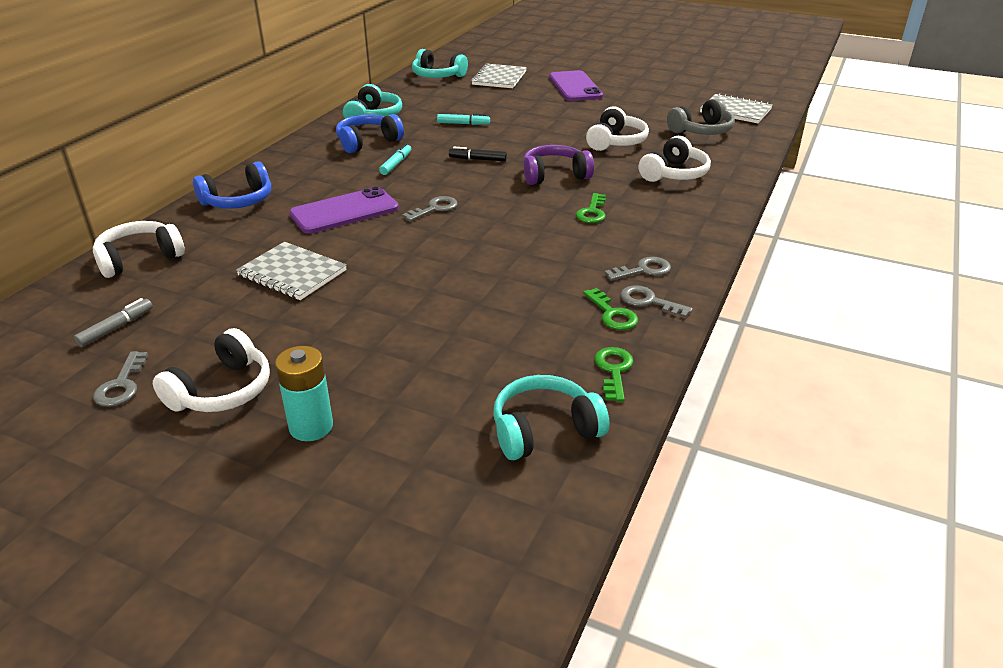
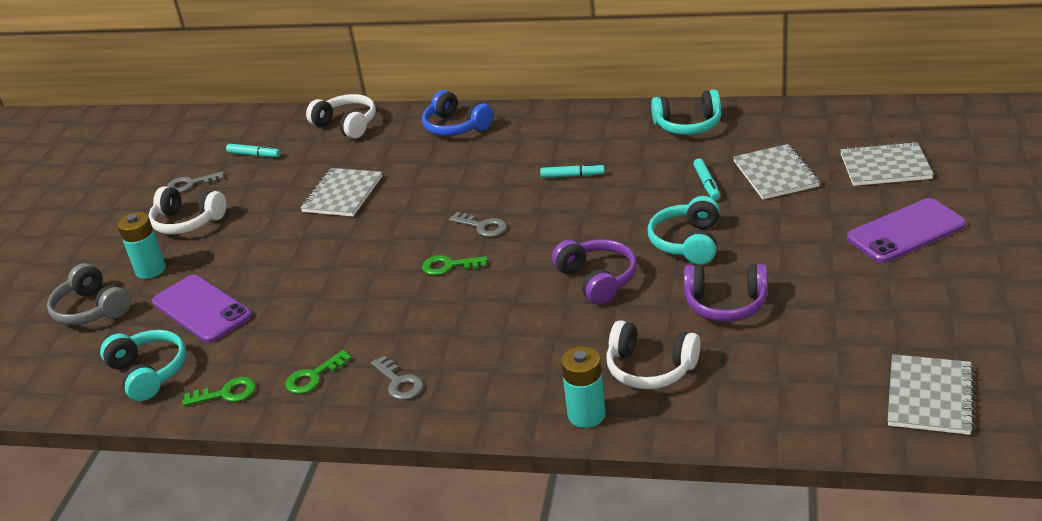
camera: 80 degrees right, 0 degrees up
grey marker [74,298,153,347] -> turquoise marker [226,144,280,157]
purple phone [289,186,399,234] -> purple phone moved to [152,275,252,343]
blue headphones [336,114,404,153] -> none
turquoise headphones [412,49,468,78] -> turquoise headphones moved to [648,196,720,264]
black marker [449,147,507,161] -> none
green key [576,193,606,223] -> green key moved to [422,255,488,275]
white headphones [586,106,649,151] -> purple headphones [684,264,768,322]
grey key [620,285,693,318] -> none
grey headphones [667,98,735,135] -> grey headphones moved to [47,263,131,325]
none -> turquoise battery [561,346,606,428]
none -> grey notebook [733,144,820,199]

